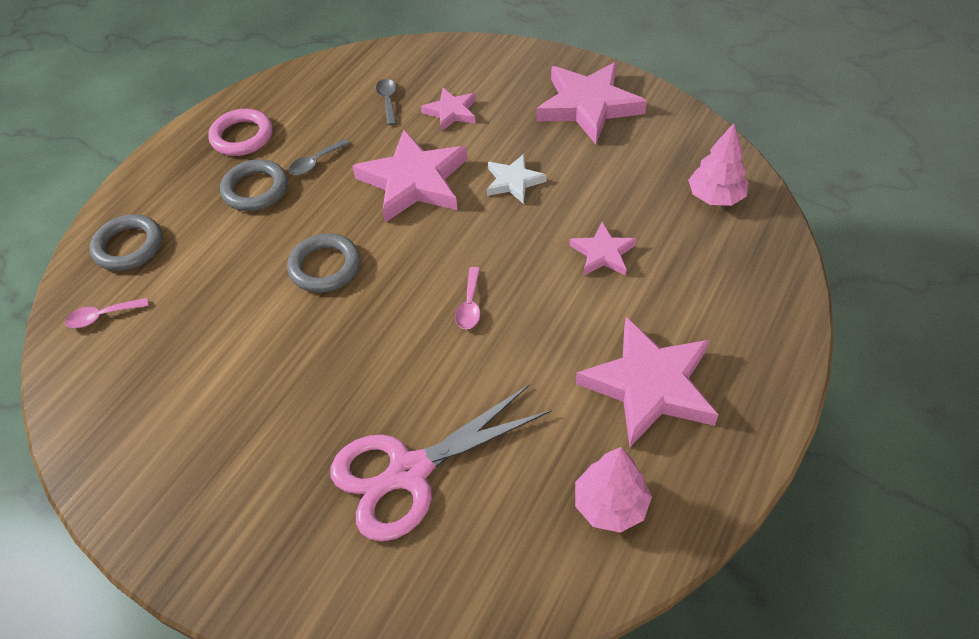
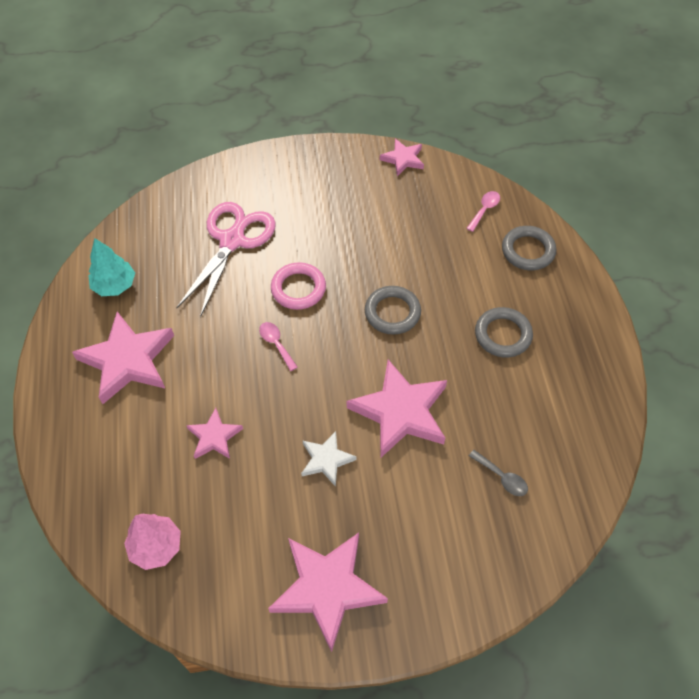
camera: 140 degrees right, 5 degrees up
pink ring [208,109,273,156] -> pink ring moved to [271,262,326,310]
grey spoon [289,139,350,175] -> none
pink star [421,88,476,132] -> pink star moved to [380,139,424,176]
pink tree [575,447,652,533] -> turquoise tree [89,238,135,296]

